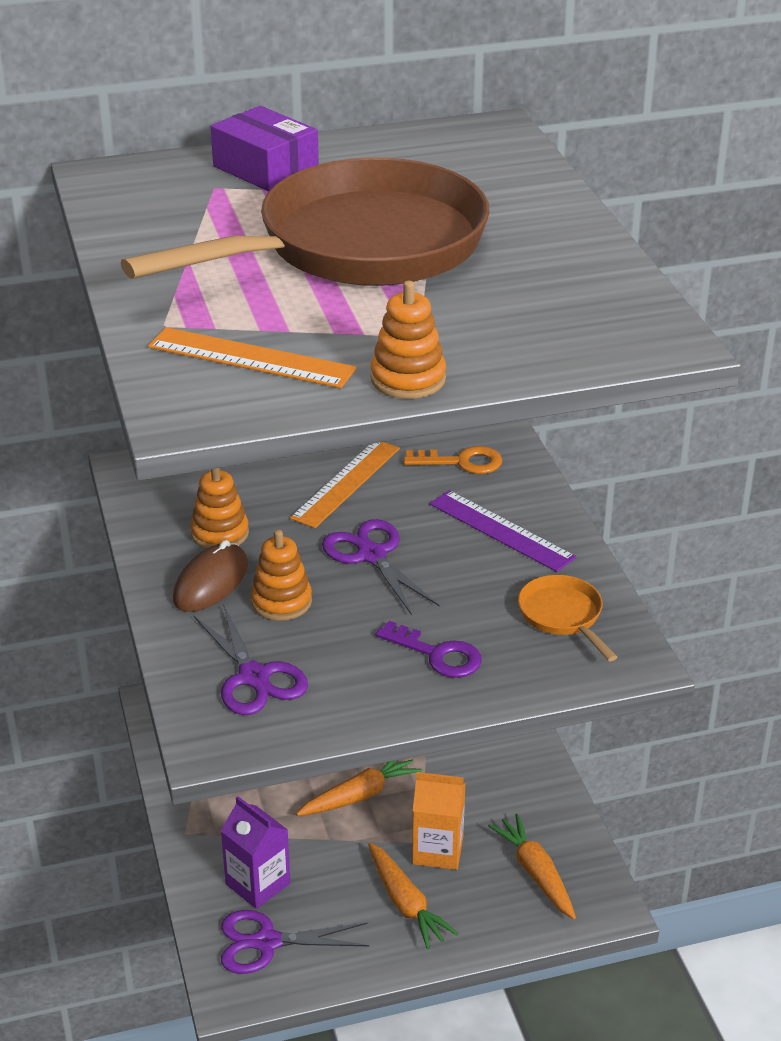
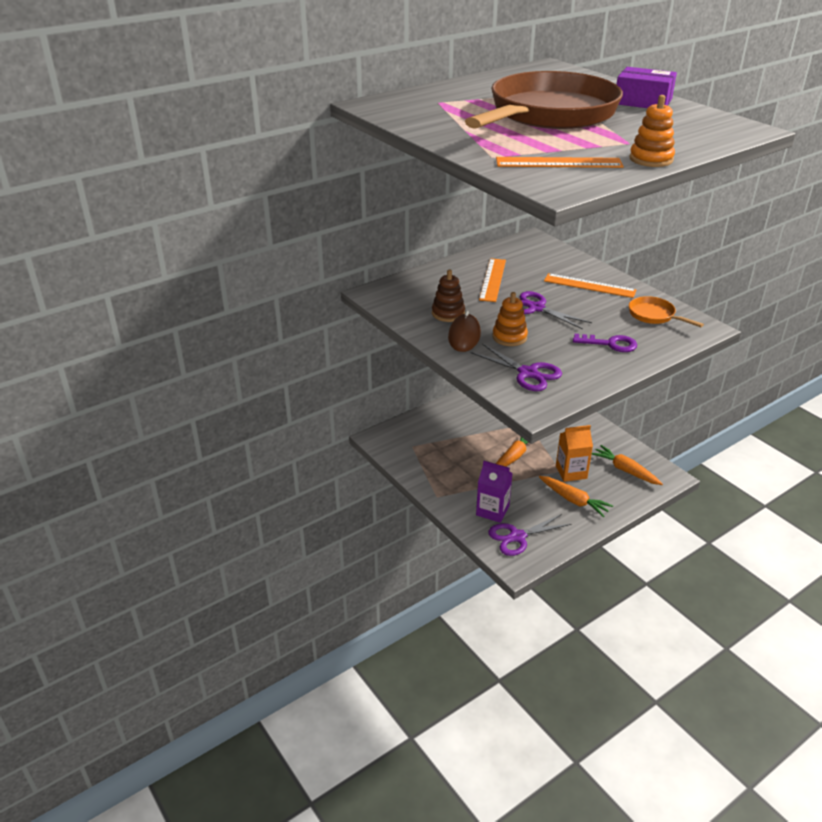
camera: 20 degrees left, 0 degrees up
orange stacking toy [190,468,249,549] -> brown stacking toy [432,270,465,322]
purple box [211,106,319,191] -> purple box moved to [616,67,677,108]
orange key [403,446,502,474] -> none
purple ruler [430,490,576,572] -> orange ruler [544,273,636,298]

